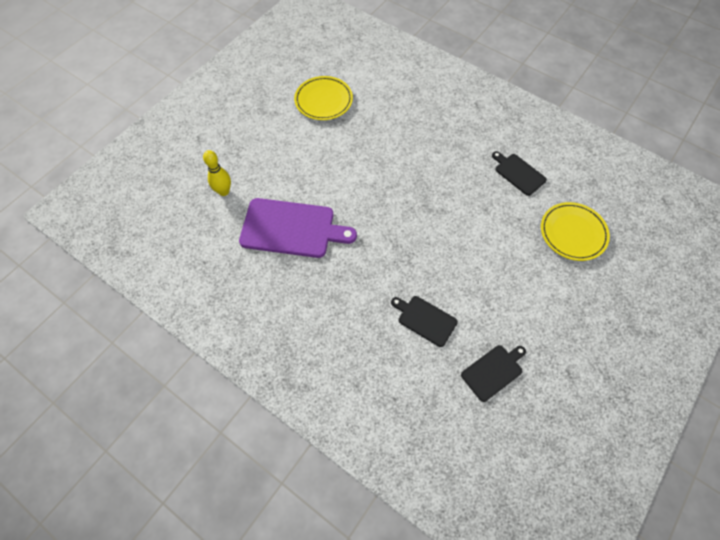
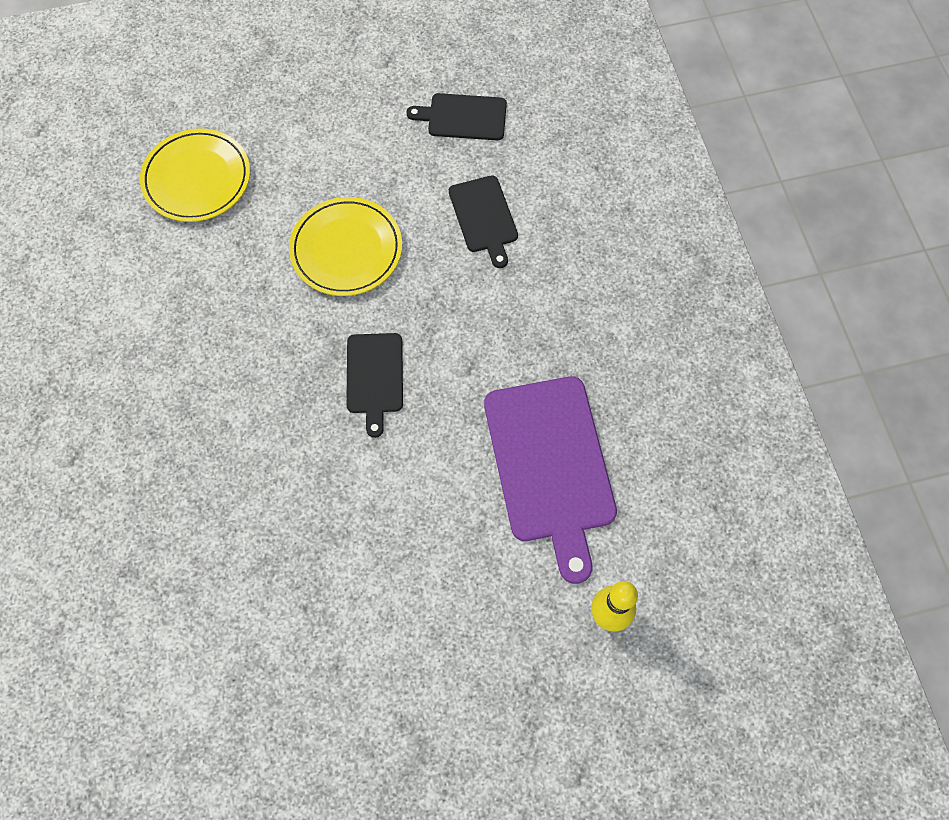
camera: 140 degrees left, 5 degrees up
purple cutting board [239,198,357,258] -> purple cutting board turned 150 degrees counterclockwise [484,376,617,584]
yellow plate [294,76,353,120] -> yellow plate moved to [289,197,402,296]
black cutting board [492,151,547,196] -> black cutting board moved to [346,333,403,438]

